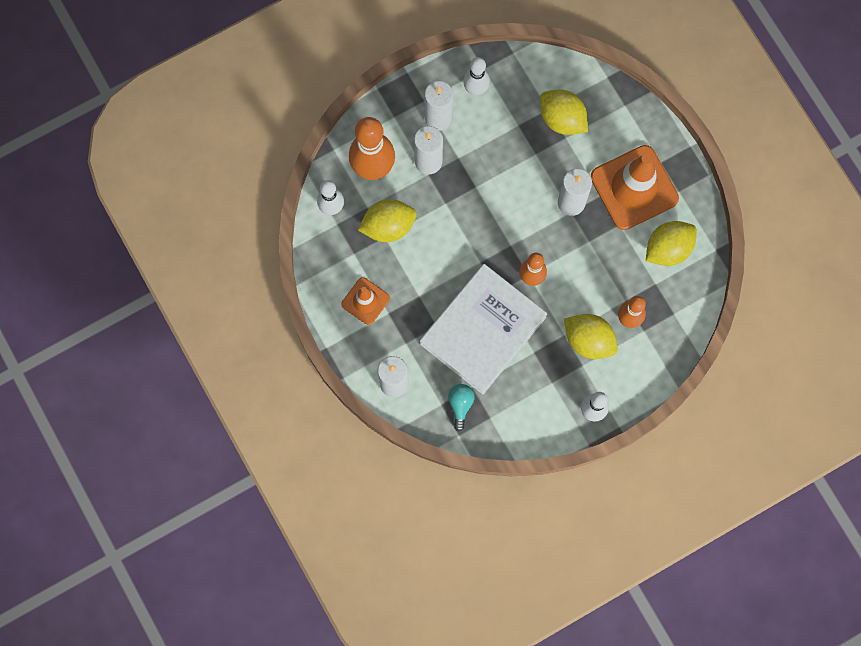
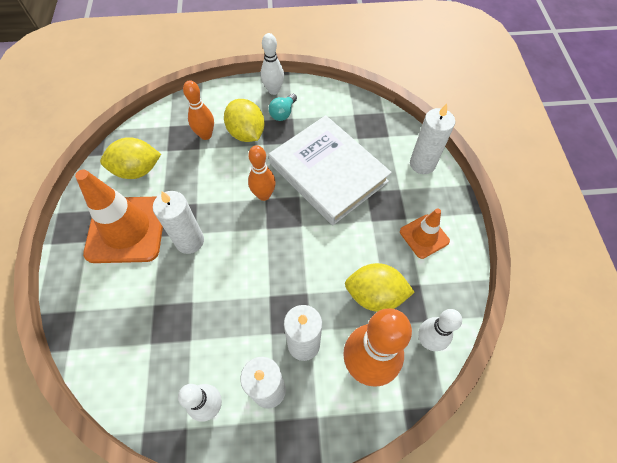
camera: 155 degrees left, 15 degrees down
white book [420,264,548,395] -> white book turned 75 degrees clockwise [269,115,392,225]
turquoise light bulb [448,384,474,431] -> turquoise light bulb moved to [269,93,297,121]
yellow lemon [540,90,588,135] -> none

